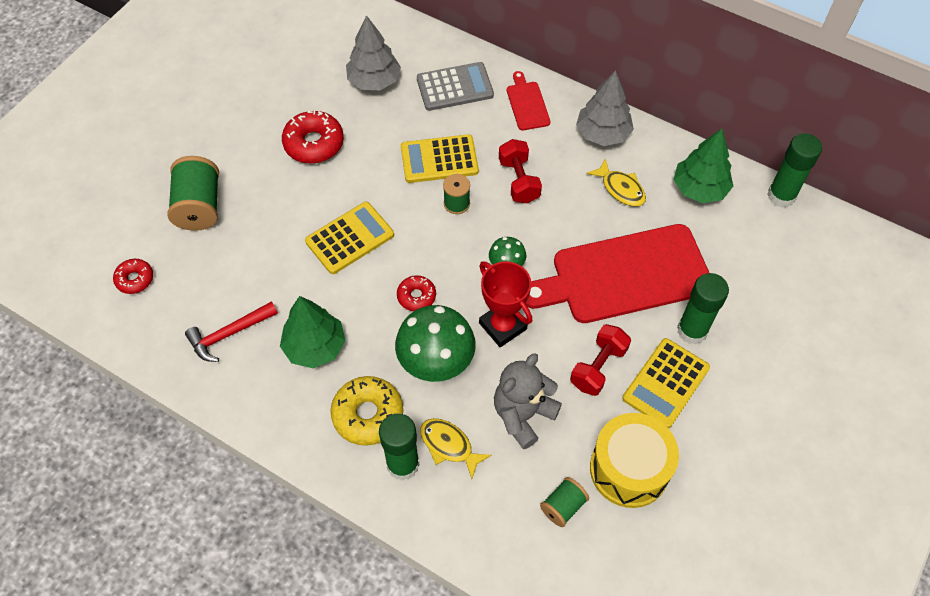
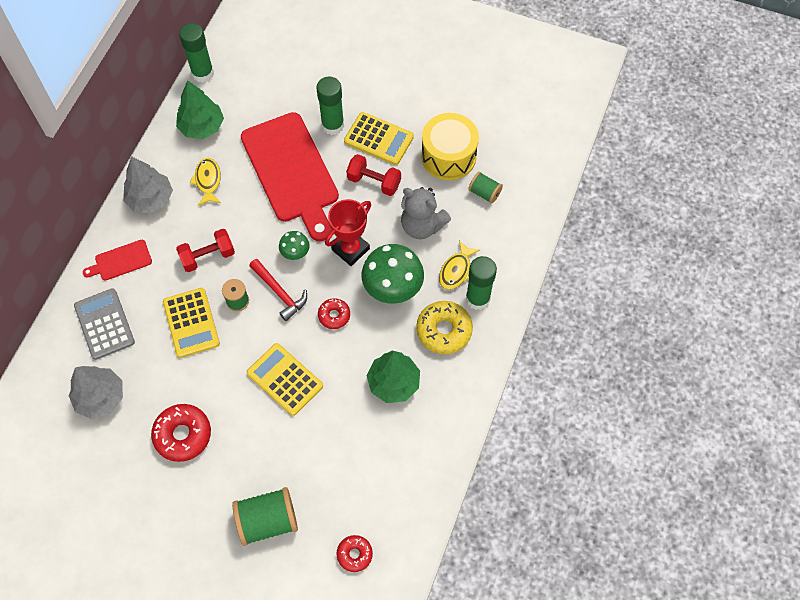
camera: 100 degrees left, 5 degrees up
red hammer [185,301,278,362] -> red hammer moved to [249,259,307,321]
yellow fish [586,158,646,206] -> yellow fish turned 45 degrees counterclockwise [189,158,221,206]

